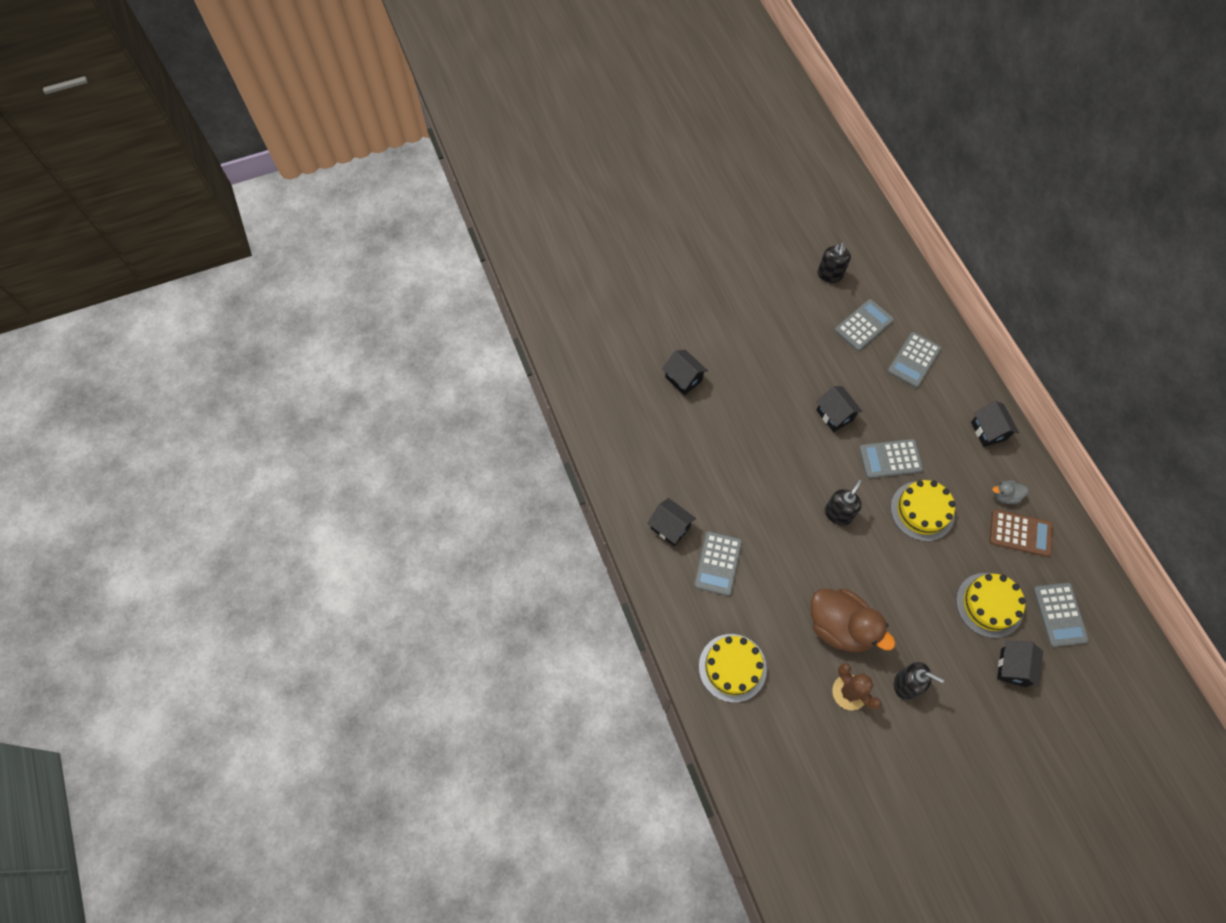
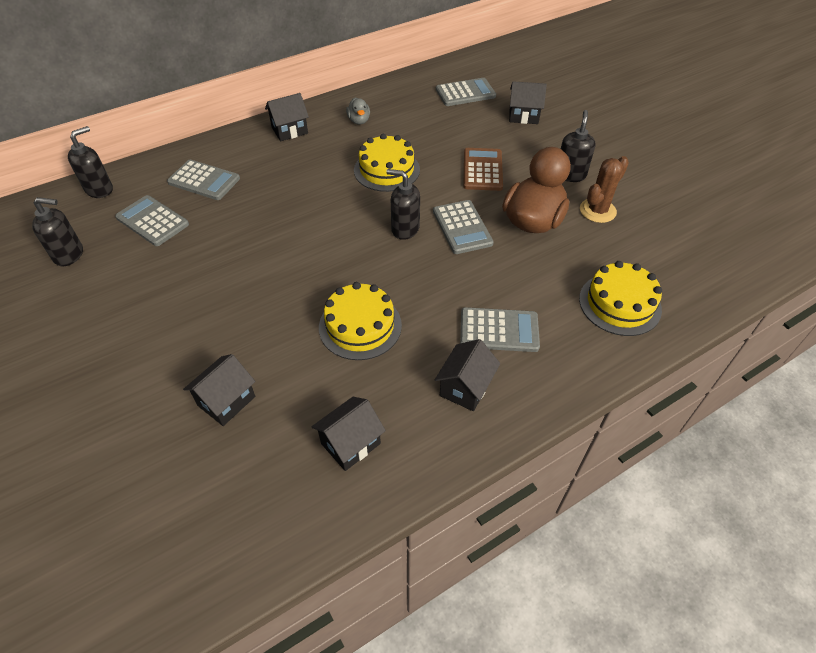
camera: 100 degrees left, 15 degrees down
black house [816,386,863,432] -> black house moved to [311,397,386,471]
grey calculator [859,439,923,479] -> grey calculator moved to [433,200,494,254]
yellow cake [956,573,1026,638] -> yellow cake moved to [319,282,402,360]
brown calculator [989,509,1053,557] -> brown calculator moved to [463,148,503,191]
none -> black soap dispenser [68,126,113,198]

